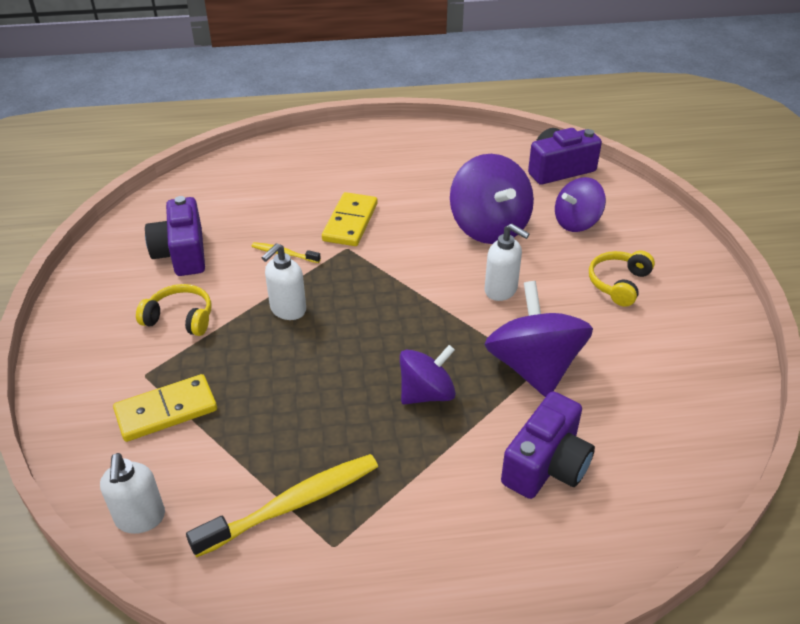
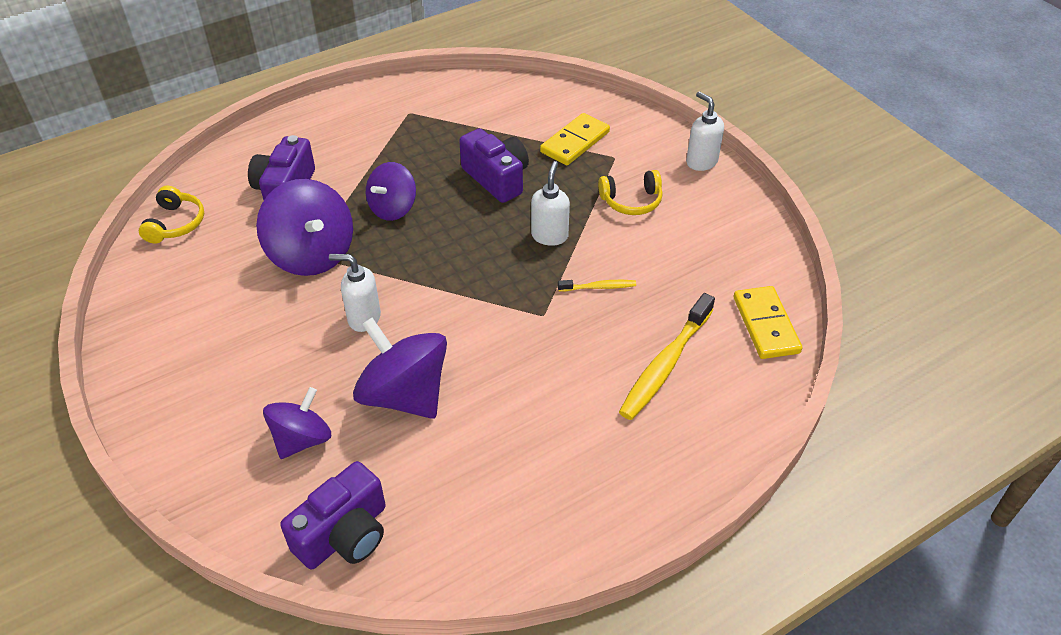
camera: 155 degrees right, 5 degrees up
white soap dispenser [100,453,165,534] -> white soap dispenser moved to [686,91,724,171]
purple camera [145,196,205,276] -> purple camera moved to [459,128,529,203]
yellow toothbrush [186,454,378,558] -> yellow toothbrush moved to [619,293,715,420]
yellow domino [322,192,377,246] -> yellow domino moved to [734,286,802,359]
yellow headphones [589,251,655,307] -> yellow headphones moved to [139,186,204,244]

